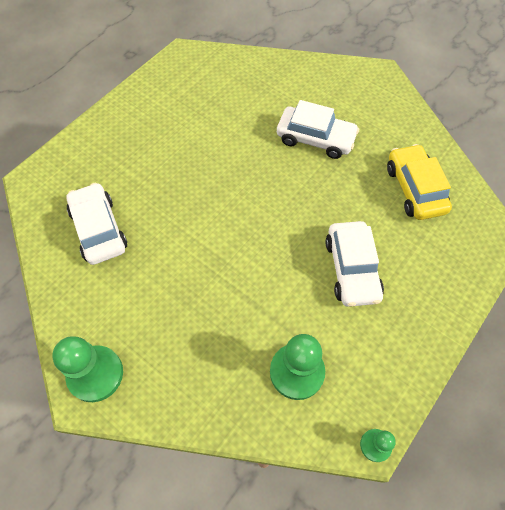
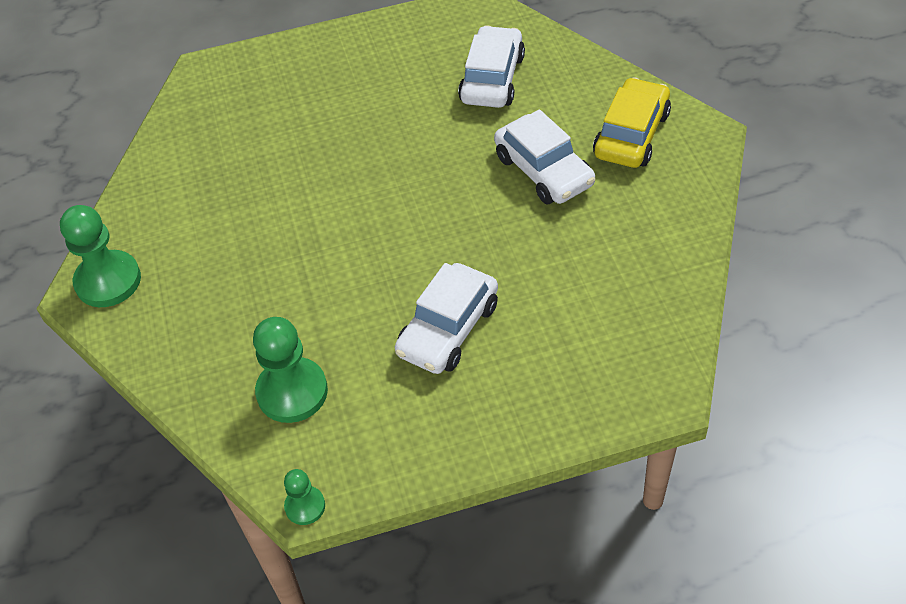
camera: 40 degrees right, 10 degrees down
white car [67,183,127,265] -> white car moved to [458,25,525,108]
yellow car [387,144,452,220] -> yellow car moved to [593,77,671,168]

